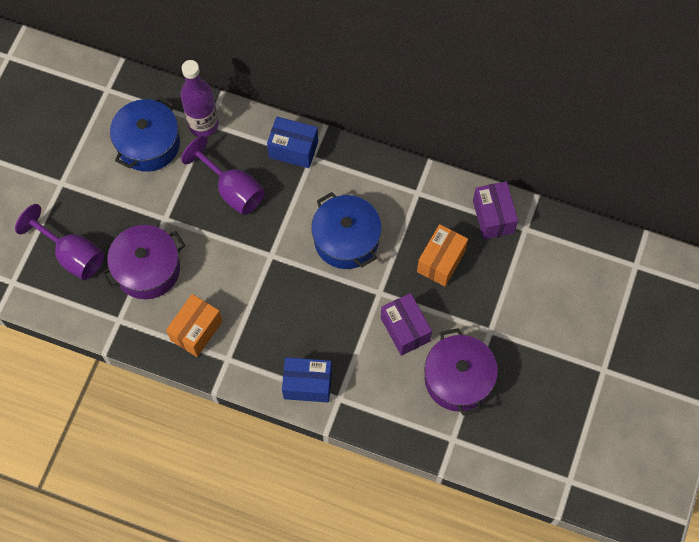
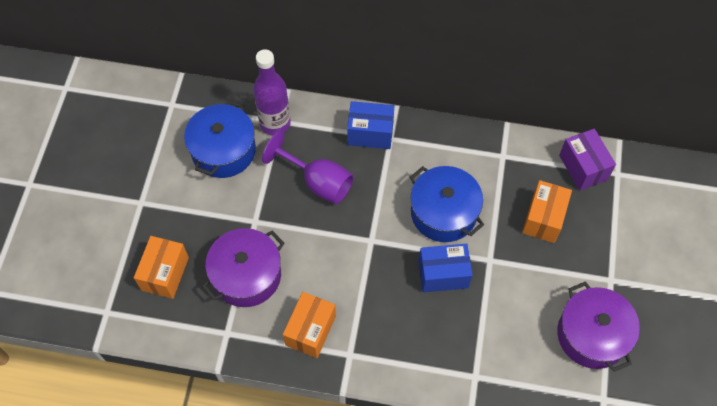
camera: 10 degrees left, 5 degrees down
purple goblet [15,204,104,280] -> orange box [134,236,189,299]
blue box [282,357,332,403] -> blue box moved to [418,244,473,293]
purple box [381,293,432,356] -> none

